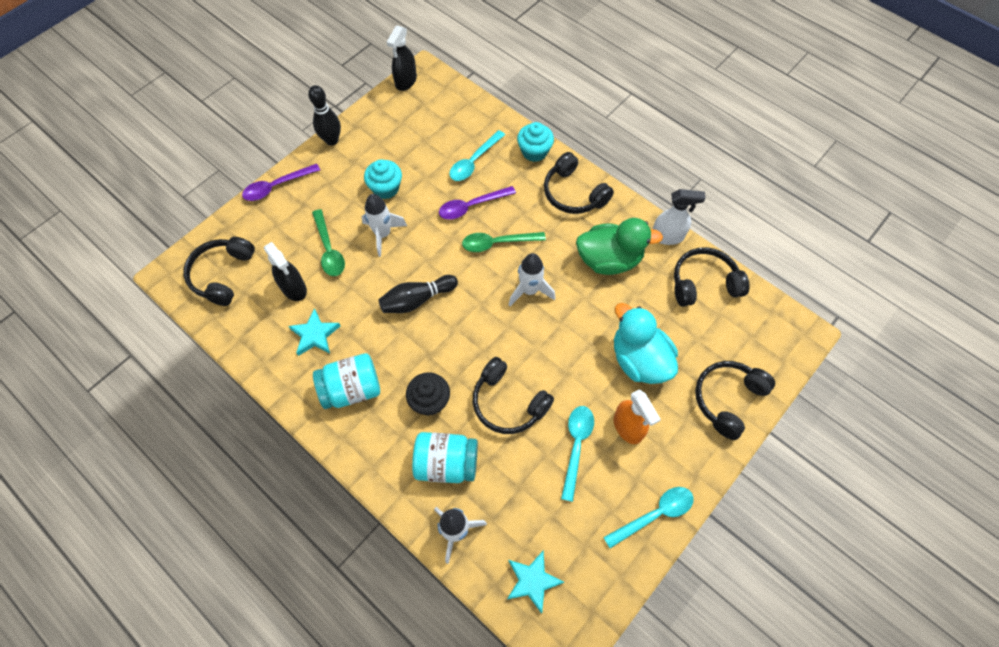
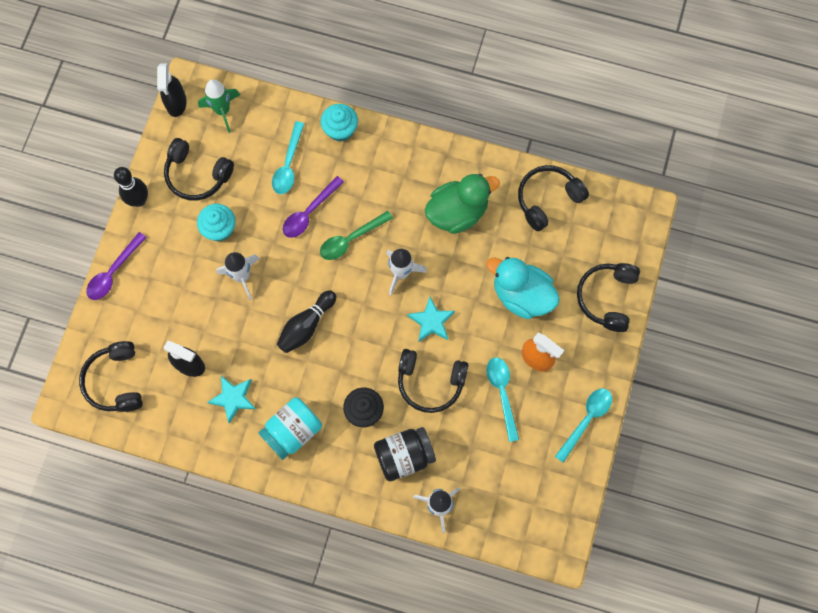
camera: 25 degrees left, 10 degrees up
green spoon [312,209,345,276] -> none
turquoise jar [412,432,478,483] -> black jar [374,427,436,481]
turquoise star [507,550,564,614] -> turquoise star moved to [407,297,455,342]
black headphones [544,152,614,214] -> black headphones moved to [164,138,234,201]
white spray bottle [653,189,706,245] -> none
none -> green rocket [198,79,240,133]

